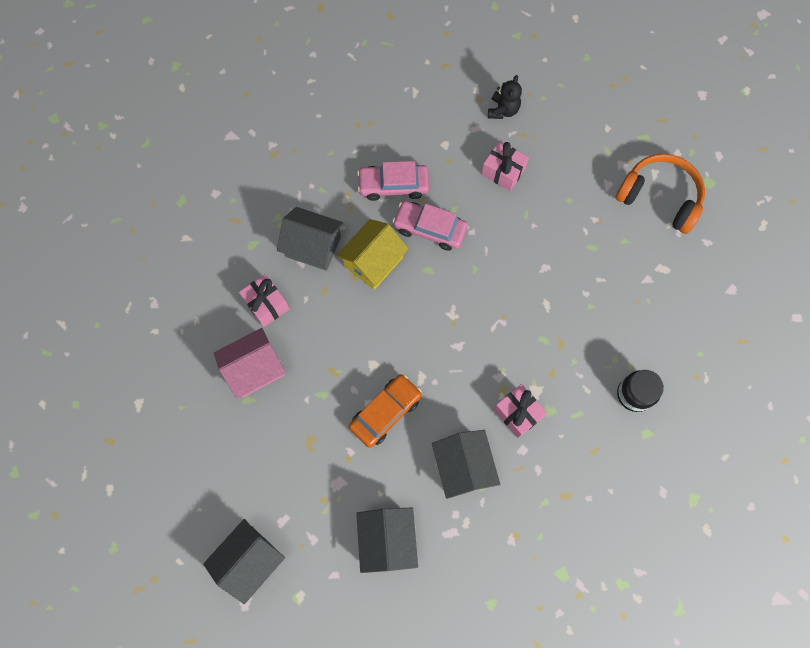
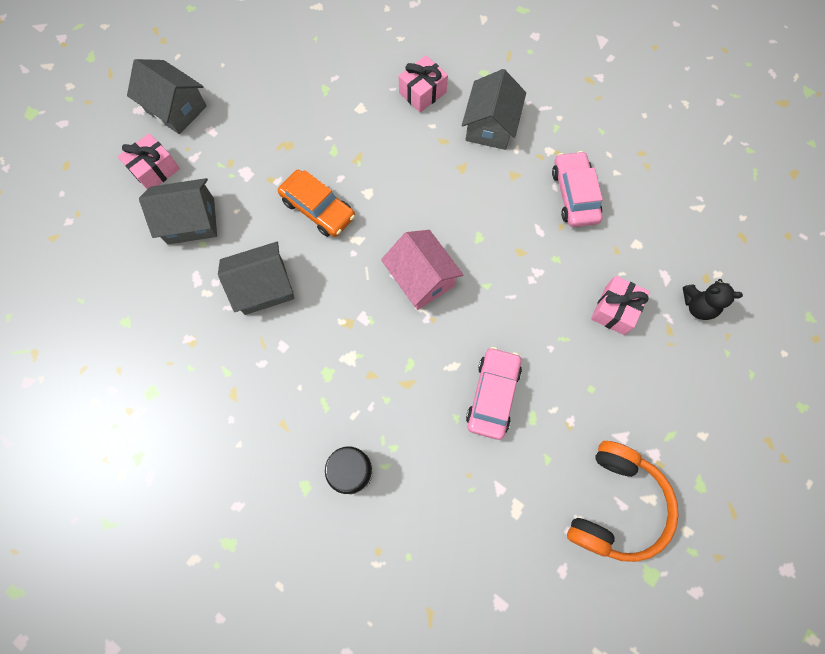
camera: 85 degrees right, 0 degrees up
pink house [214,328,286,399] -> pink house moved to [381,230,463,310]
yellow house [336,219,409,290] -> none
pink car [392,201,468,251] -> pink car moved to [466,347,522,440]
pink gift [494,384,547,438] -> pink gift moved to [118,133,180,189]

